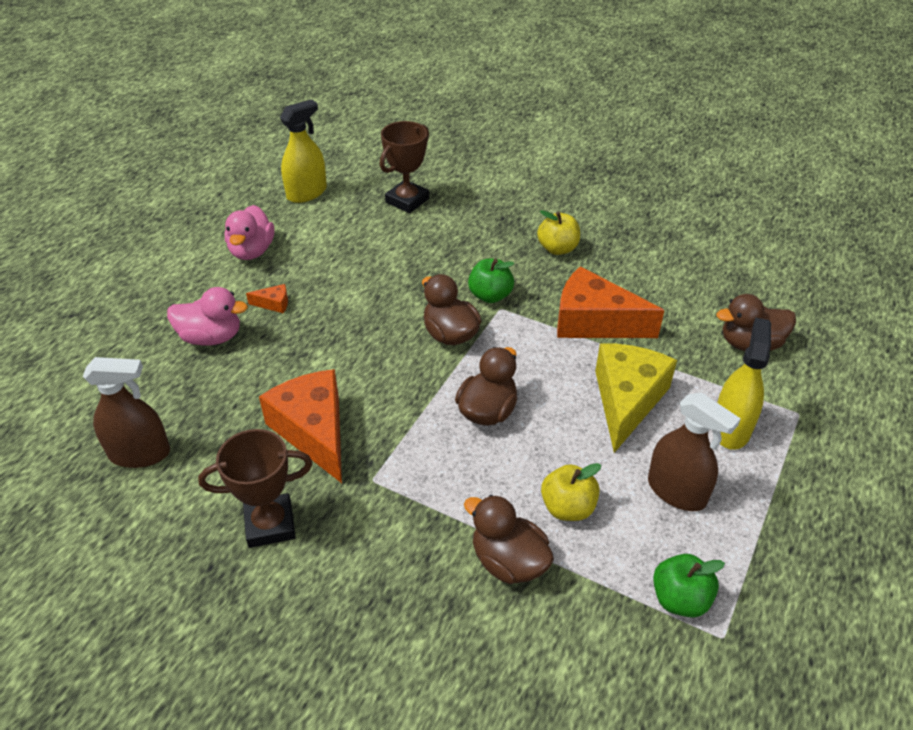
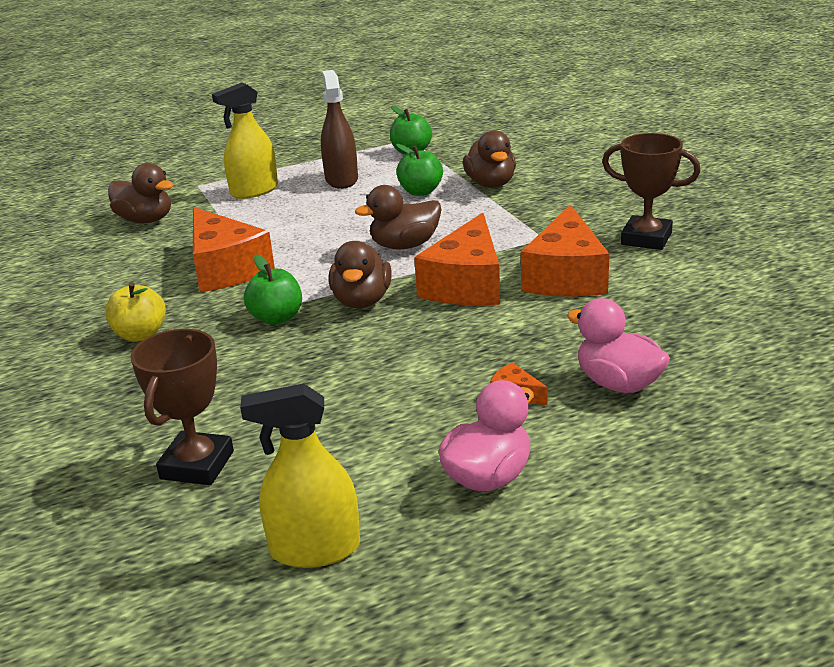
camera: 140 degrees left, 15 degrees down
brown spray bottle [83,357,170,468] -> none
brown trophy [380,121,429,213] -> brown trophy turned 60 degrees counterclockwise [130,329,234,485]
yellow apple [541,463,601,521] -> green apple [396,144,443,196]
yellow cheese [595,343,677,453] -> none
none -> orange cheese [414,213,500,306]

